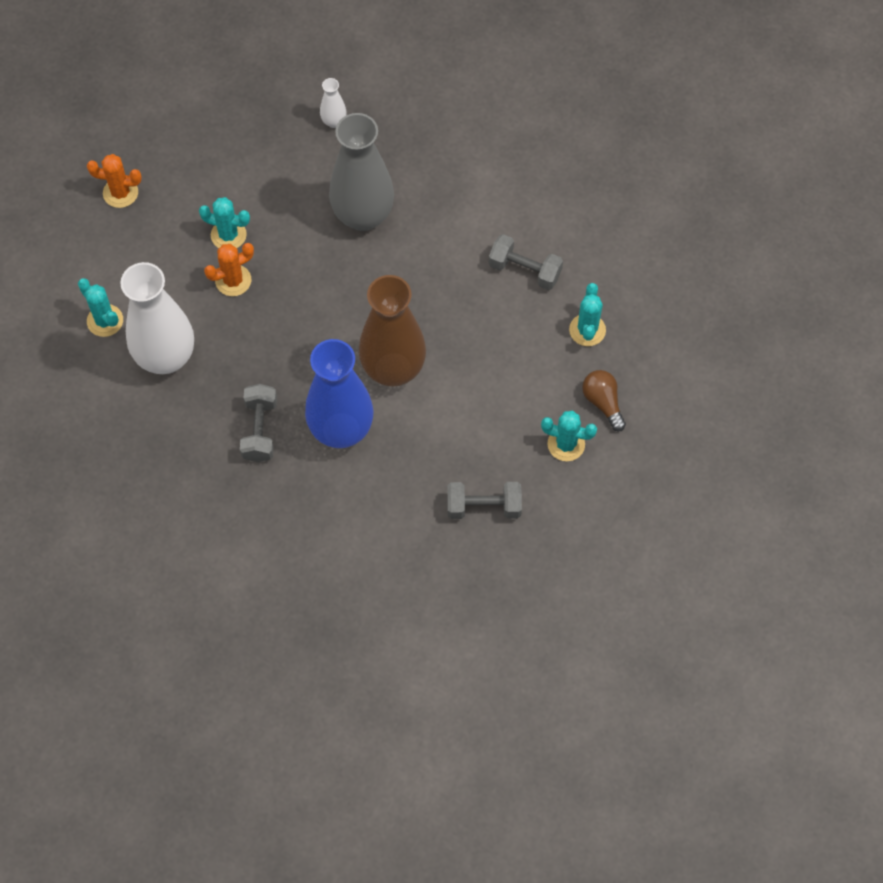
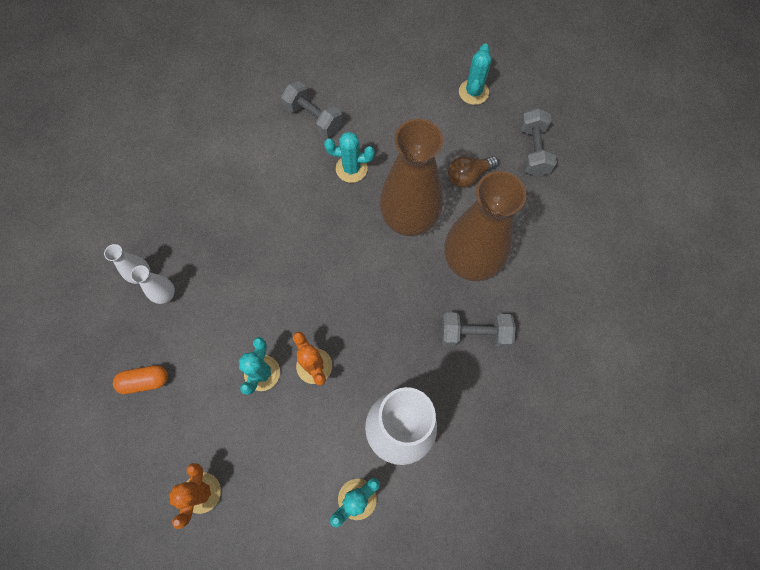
camera: 90 degrees left, 5 degrees up
blue vase [305,339,374,448] -> brown vase [445,171,526,281]
grey vase [329,113,394,231] -> none
grey dumbbell [489,234,563,290] -> grey dumbbell turned 75 degrees counterclockwise [281,81,343,138]
turquoise cactus [569,283,606,346] -> turquoise cactus moved to [324,132,375,183]
brown light bulb [582,370,626,431] -> brown light bulb moved to [448,156,499,188]
none -> orange capsule [113,365,168,394]
none -> white vase [131,265,175,304]

